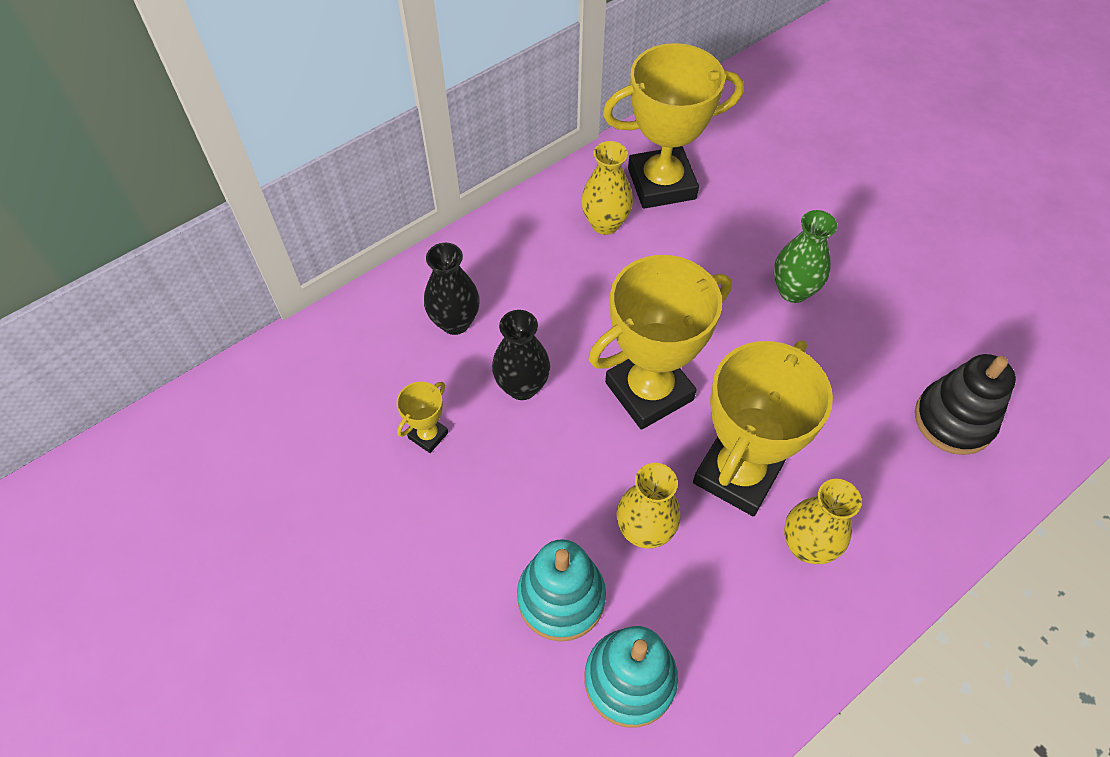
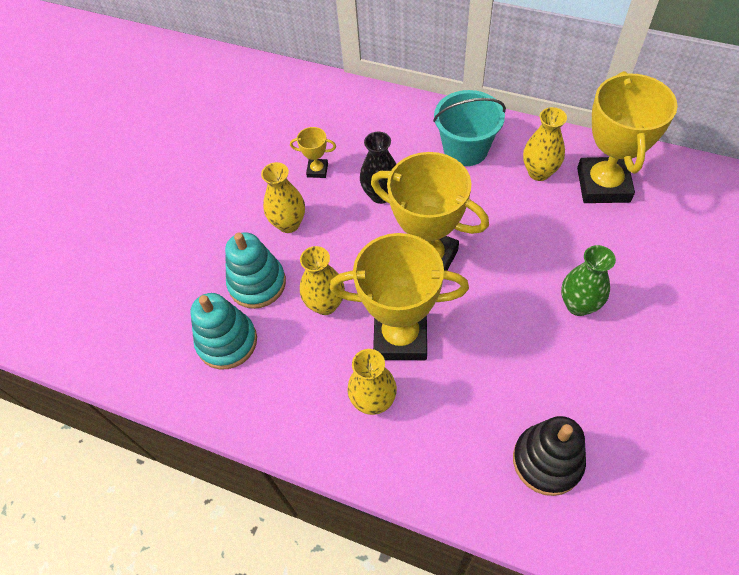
camera: 65 degrees right, 0 degrees up
black vase [424,243,480,335] -> none
yellow trophy [603,43,744,209] -> yellow trophy turned 45 degrees clockwise [577,71,678,203]
none -> yellow vase [261,162,305,233]
none -> turquoise bucket [433,90,506,166]

